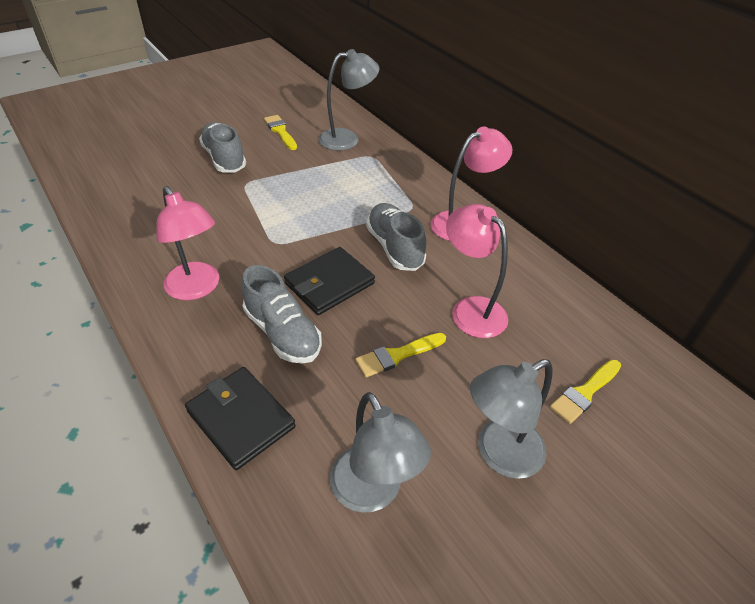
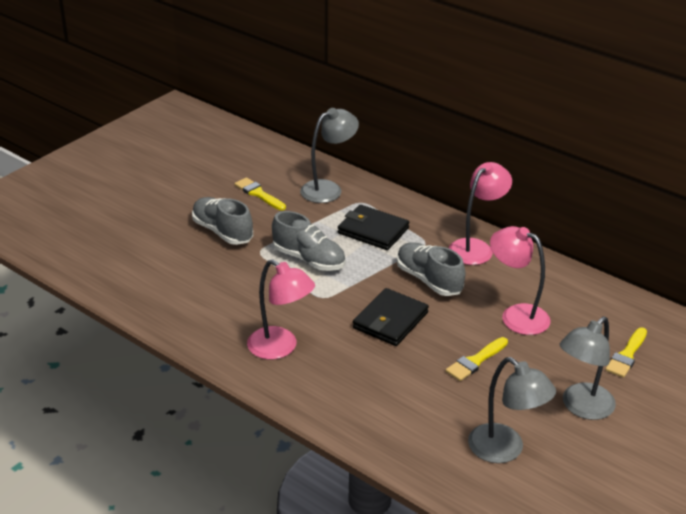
camera: 15 degrees left, 10 degrees down
black wallet [185,367,296,470] -> black wallet moved to [338,205,409,250]
grey shoe [242,265,322,364] -> grey shoe moved to [272,211,345,271]

